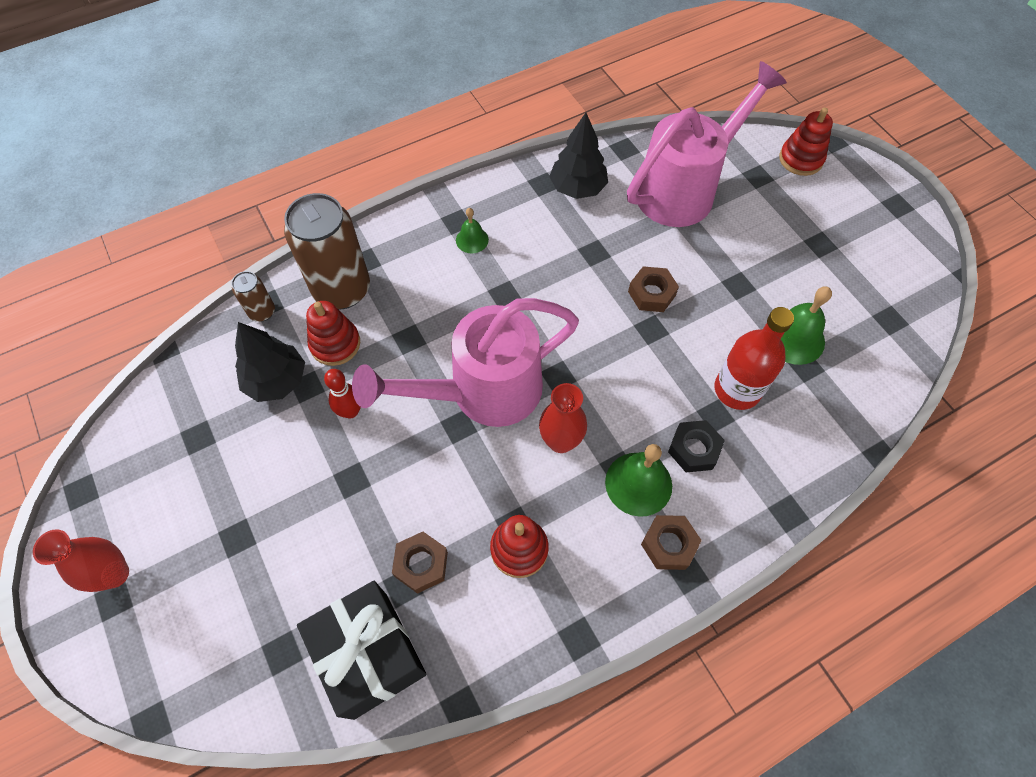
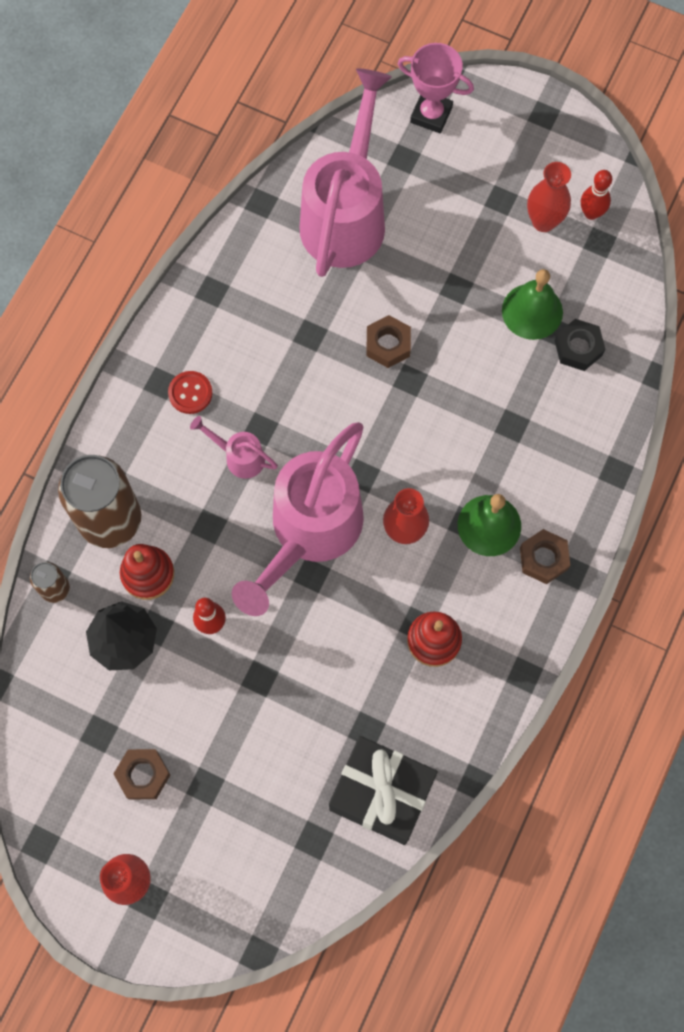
camera: 35 degrees left, 10 degrees up
brown nut [392,532,448,594] -> brown nut moved to [113,749,170,800]
green bell [456,208,489,253] -> red button [168,371,213,414]
black tree [549,113,608,199] -> none
black nut [668,420,725,472] -> black nut moved to [555,319,605,371]
red bottle [715,307,794,410] -> none
red stacking toy [779,107,833,176] -> pink trophy [397,43,474,133]
none -> pink watering can [190,416,278,479]
none -> red vase [527,162,571,232]
none -> red bowling pin [581,170,612,220]

